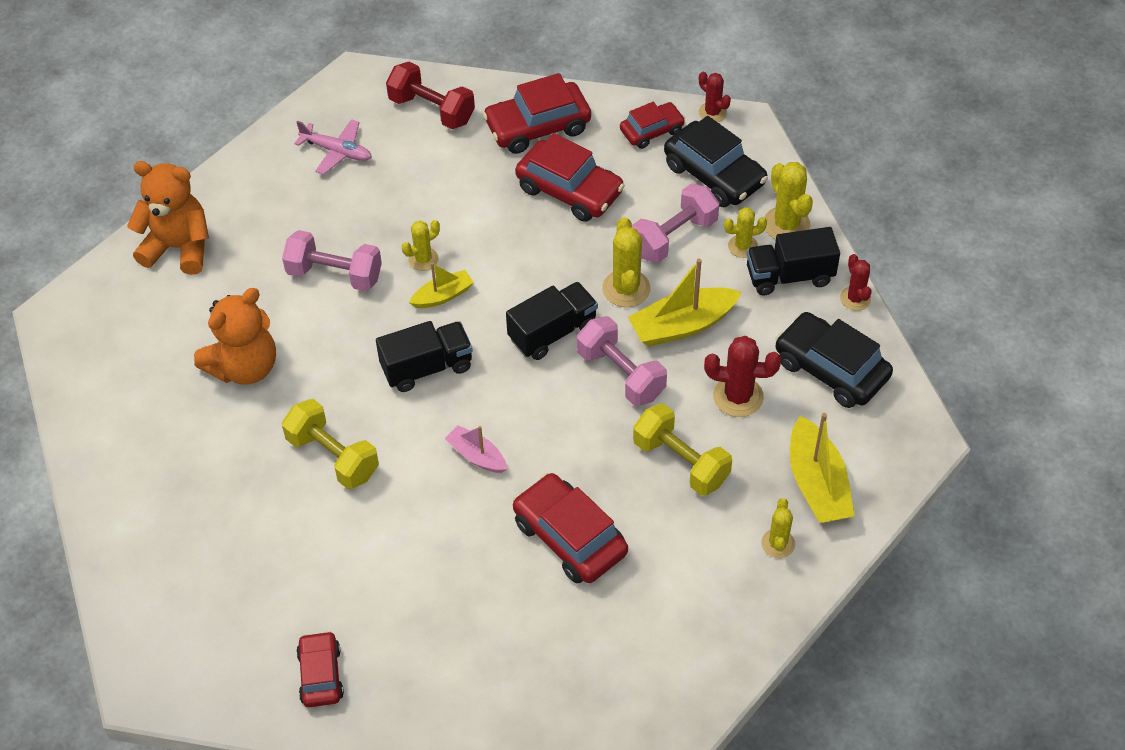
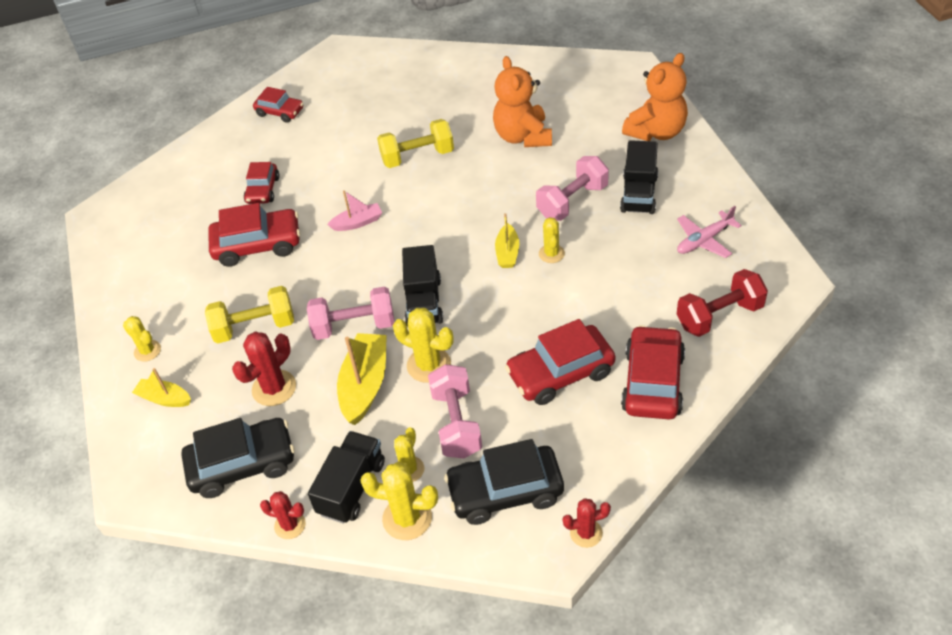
camera: 125 degrees right, 5 degrees down
black truck [376,321,473,392] -> black truck moved to [620,140,658,214]
red car [620,102,685,149] -> red car moved to [244,162,280,204]
yellow boat [790,413,854,523] -> yellow boat [132,368,191,407], size x0.58

